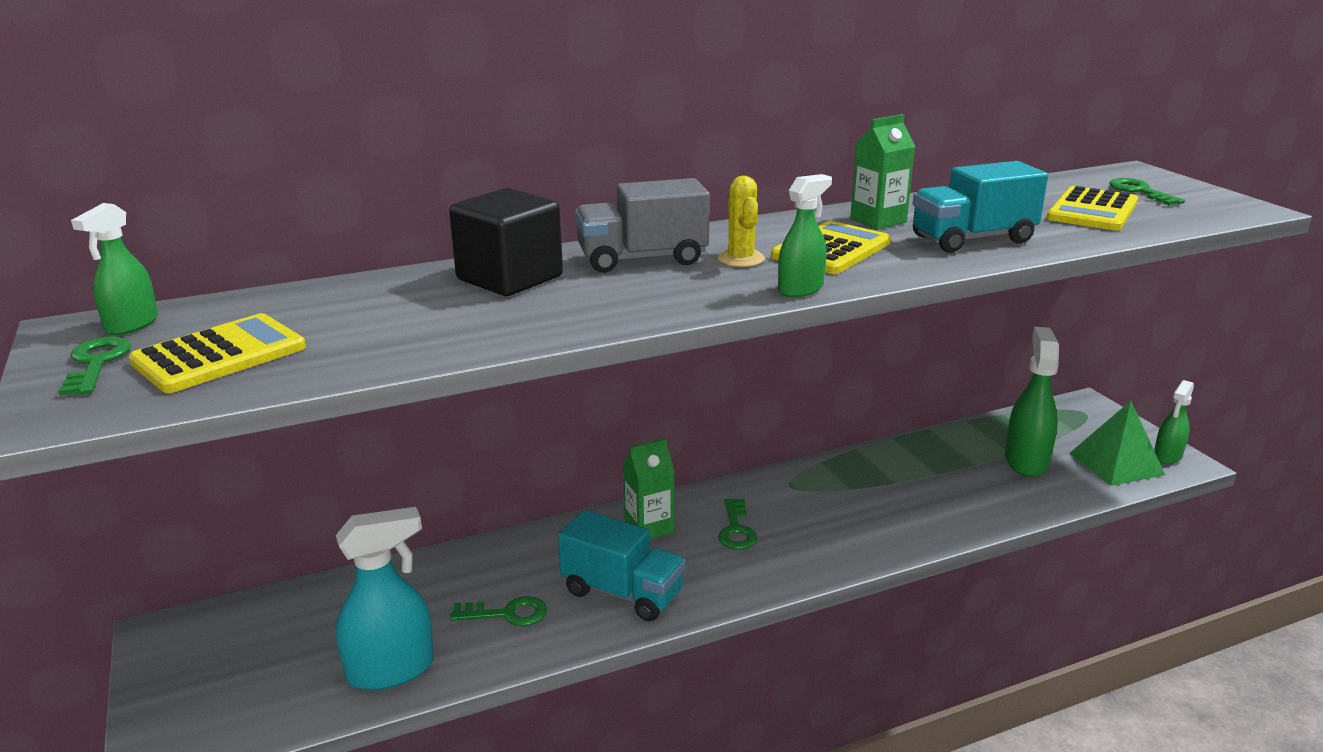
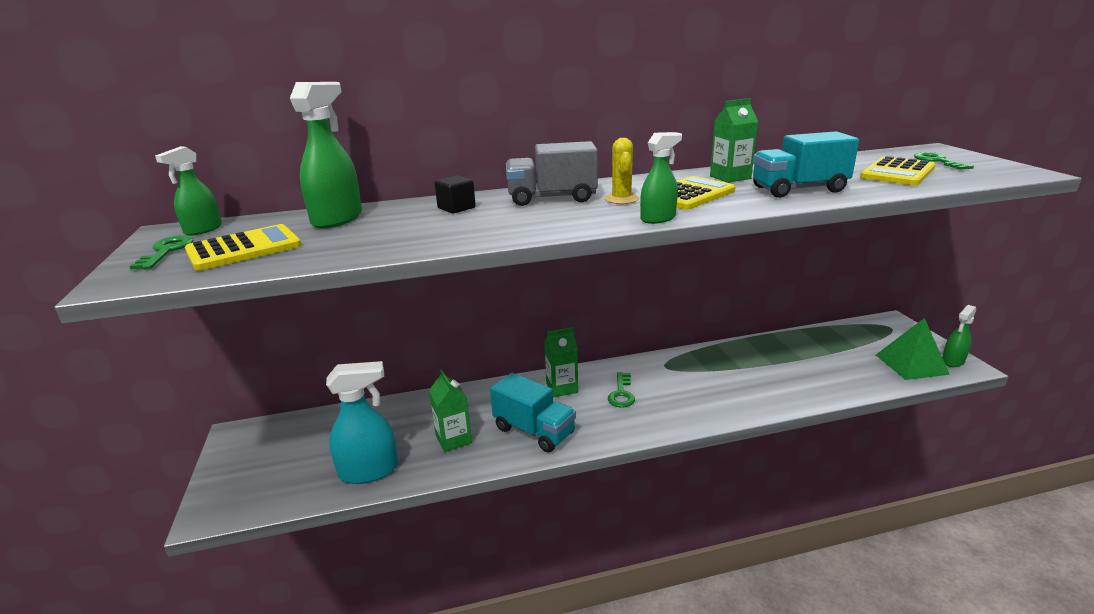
camera: 10 degrees right, 0 degrees up
black cube [449,188,563,296] -> black cube [434,175,476,214], size x0.53
green key [450,596,547,626] -> green carton [429,369,472,452]
green spray bottle [1005,327,1059,477] -> green spray bottle moved to [290,82,362,229]

